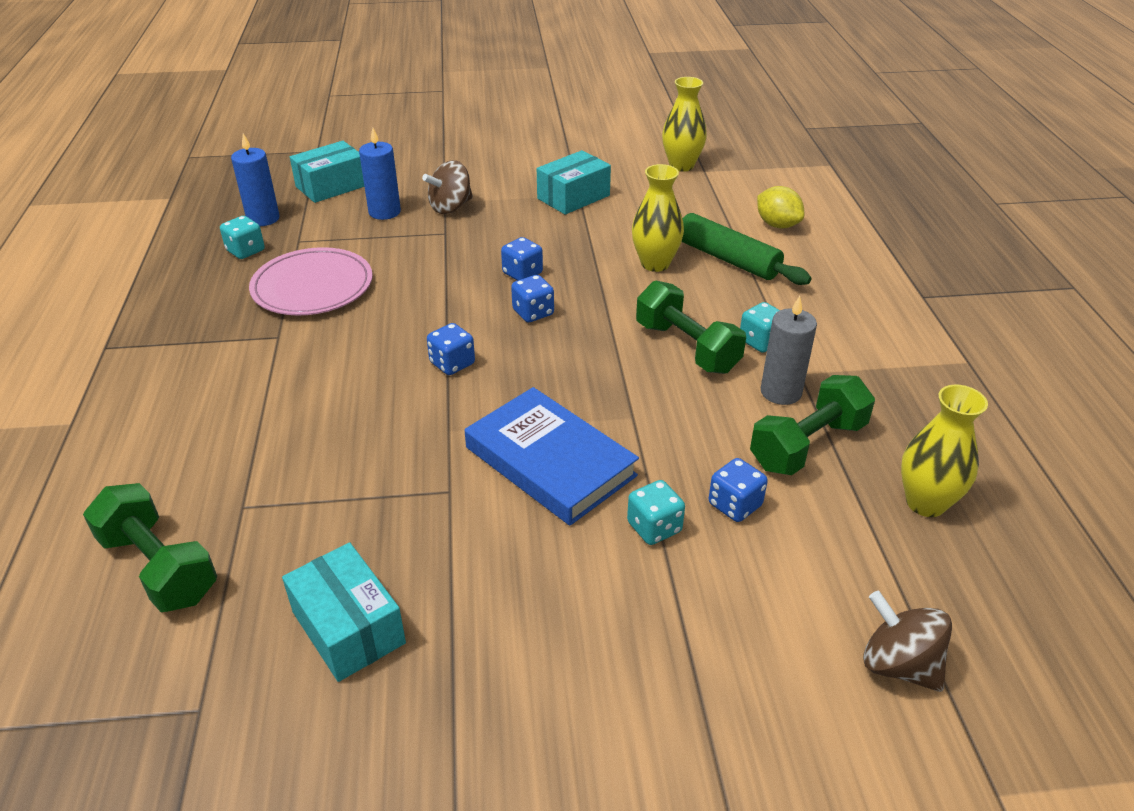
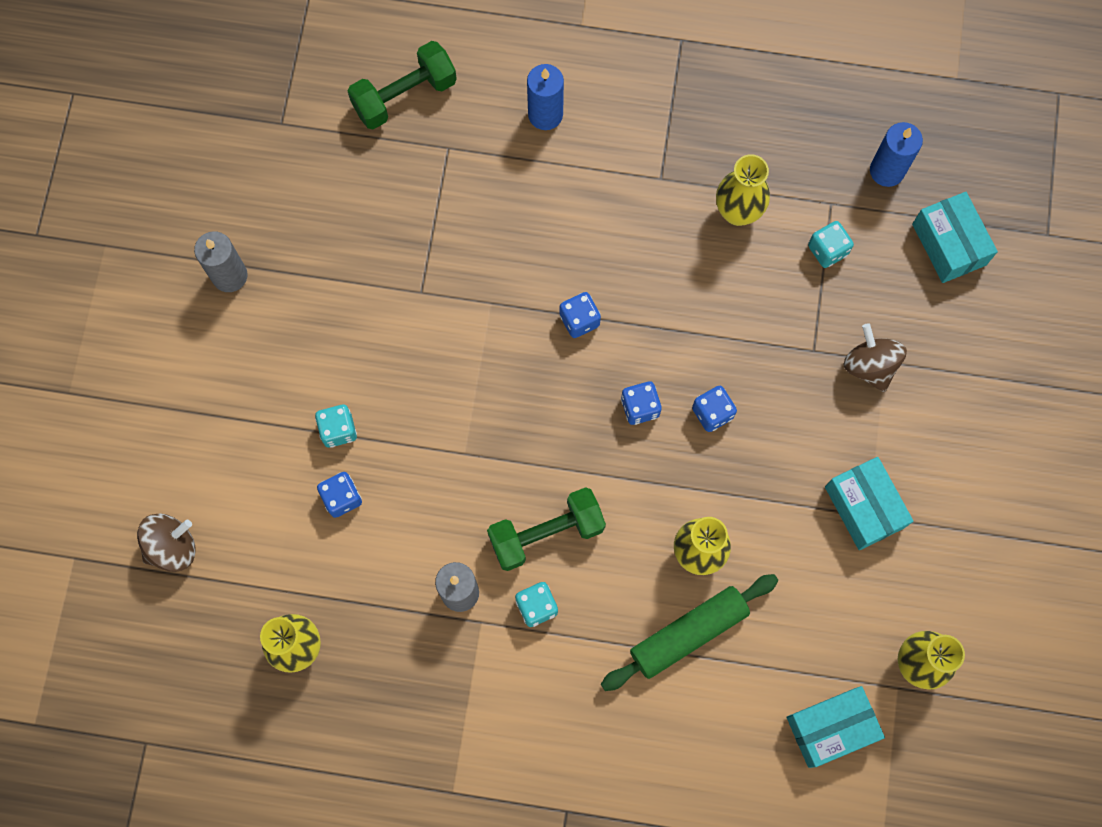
camera: 105 degrees right, 35 degrees up
turquoise dice [220,216,265,259] -> turquoise dice moved to [808,221,854,268]
pink plate [249,247,373,315] -> yellow vase [716,154,770,226]
turquoise box [282,542,406,682] -> turquoise box moved to [787,686,885,768]
blue candle [359,128,401,220] -> blue candle moved to [527,64,564,130]
blue book [465,387,639,525] -> none
green dumbbell [750,375,875,475] -> none
yellow lemon [757,186,804,228] -> none
none -> grey candle [194,232,248,292]

